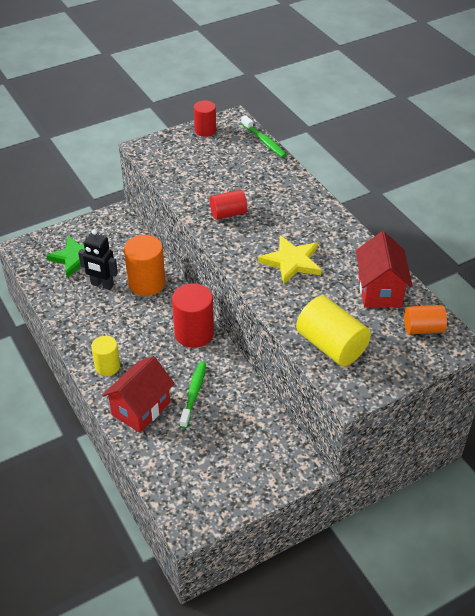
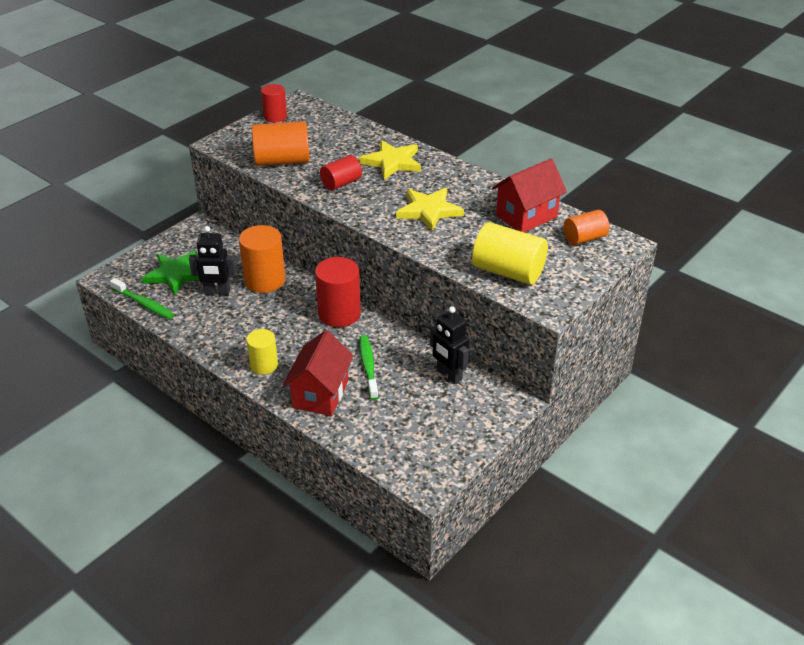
camera: 20 degrees left, 5 degrees down
green toothbrush [241,115,287,158] -> green toothbrush moved to [110,278,174,319]
red house [356,231,413,308] -> red house turned 75 degrees clockwise [492,158,567,232]
none -> orange cylinder [252,121,310,166]
none -> yellow star [359,140,421,180]
none -> black robot [430,306,469,384]

